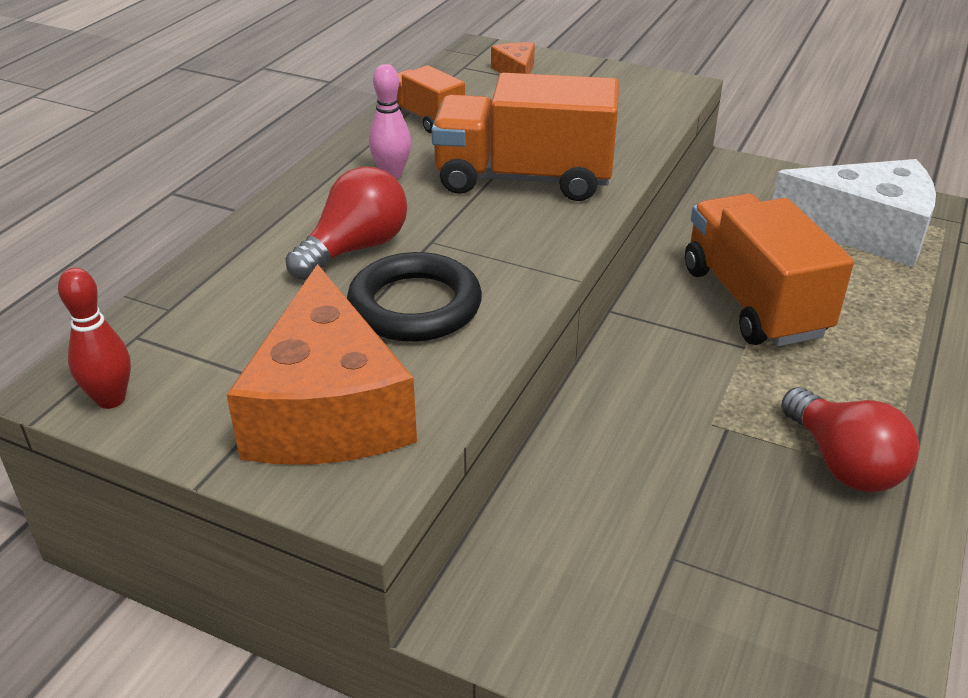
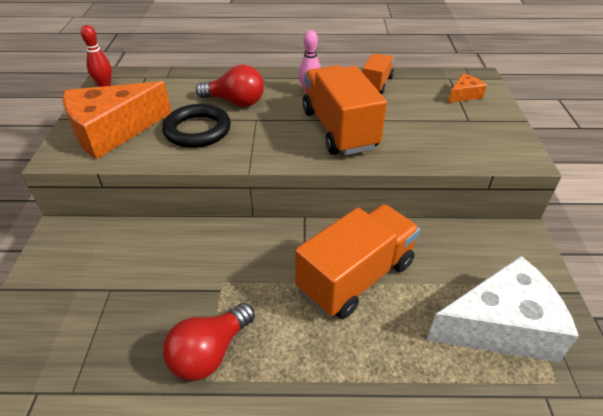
camera: 65 degrees right, 5 degrees up
white cheese [772,159,936,267] -> white cheese turned 90 degrees counterclockwise [426,256,579,362]

